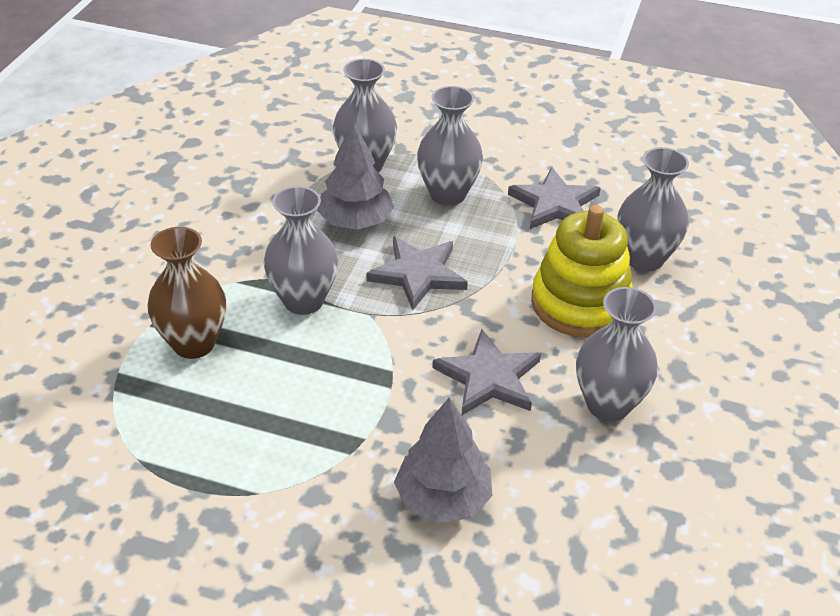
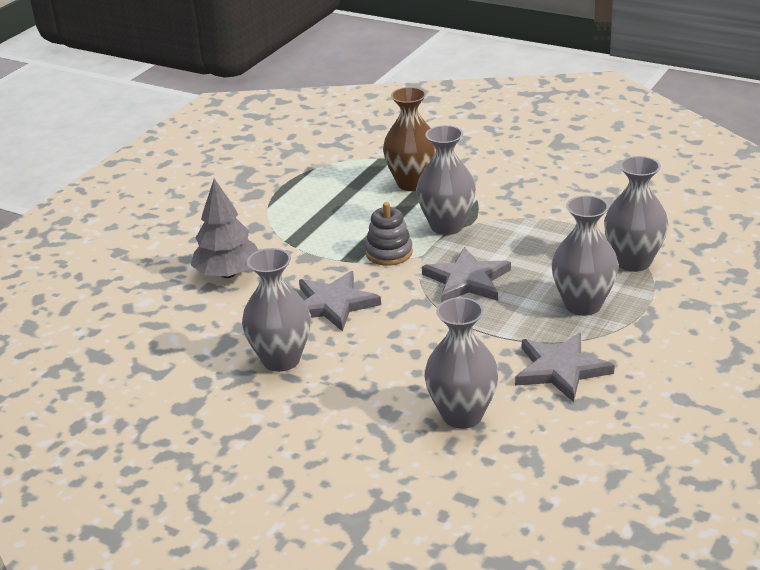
camera: 105 degrees right, 10 degrees down
grey tree [317,122,394,230] -> none
yellow stacking toy [531,205,633,338] -> none
none -> grey stacking toy [365,202,413,266]

